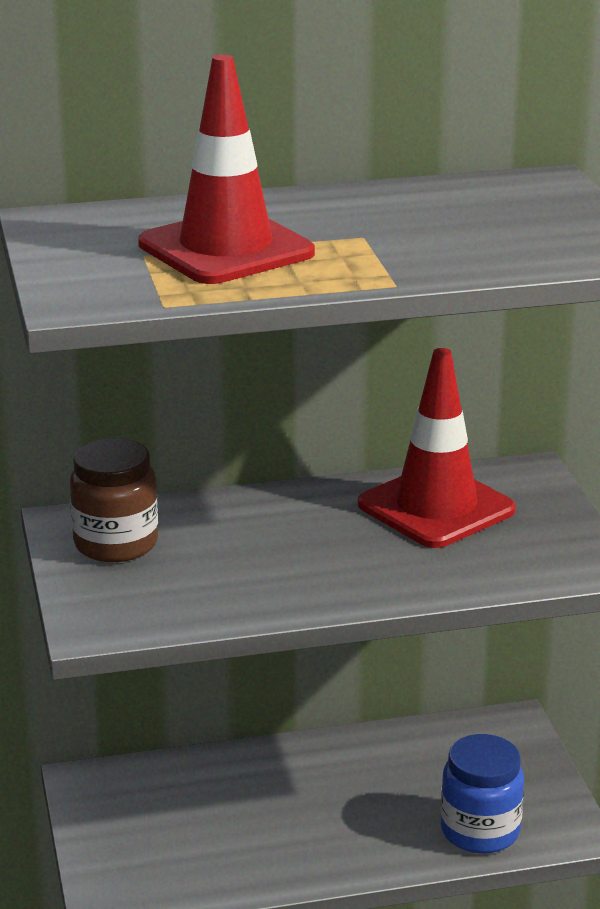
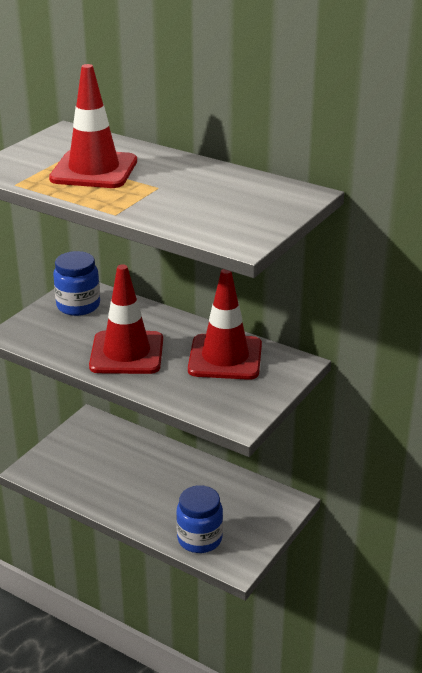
camera: 45 degrees right, 5 degrees up
brown jar [70,438,158,562] -> blue jar [53,251,100,316]
none -> red traffic cone [89,264,163,374]

